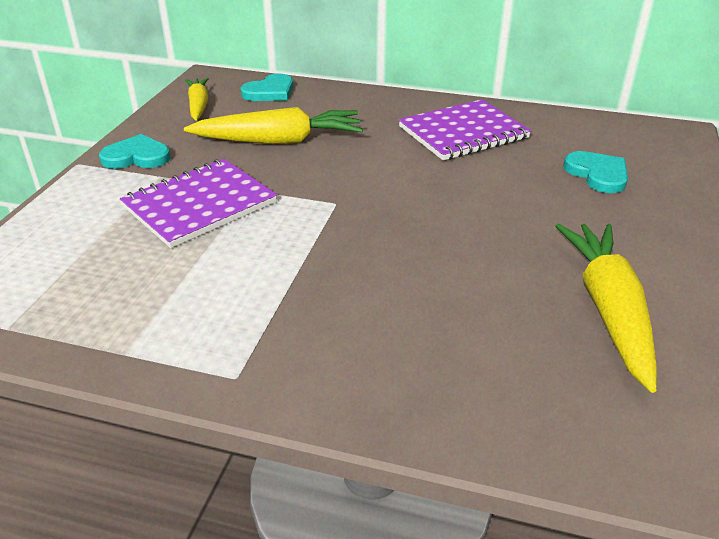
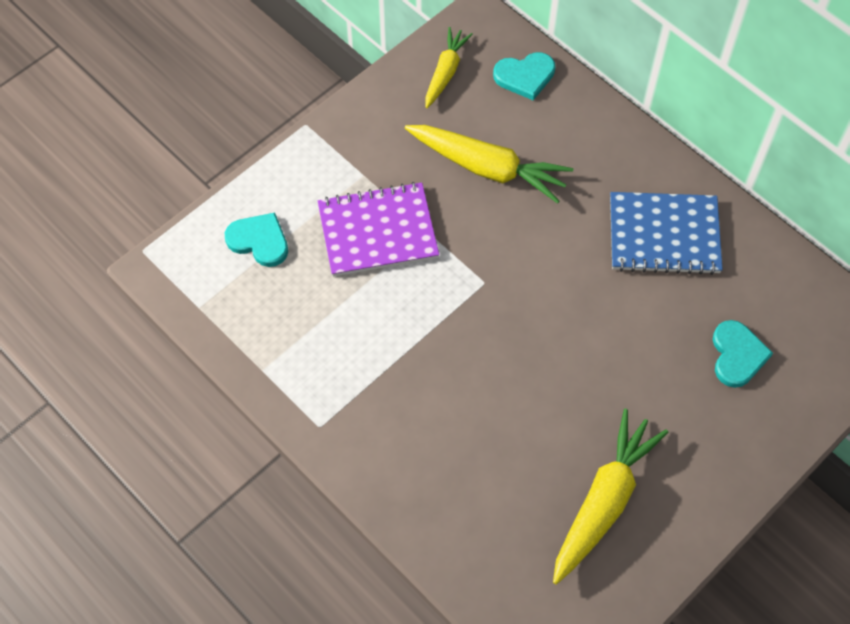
camera: 30 degrees right, 25 degrees up
turquoise heart [99,134,170,169] -> turquoise heart moved to [225,213,288,267]
purple notebook [399,99,531,161] -> blue notebook [610,192,723,275]

